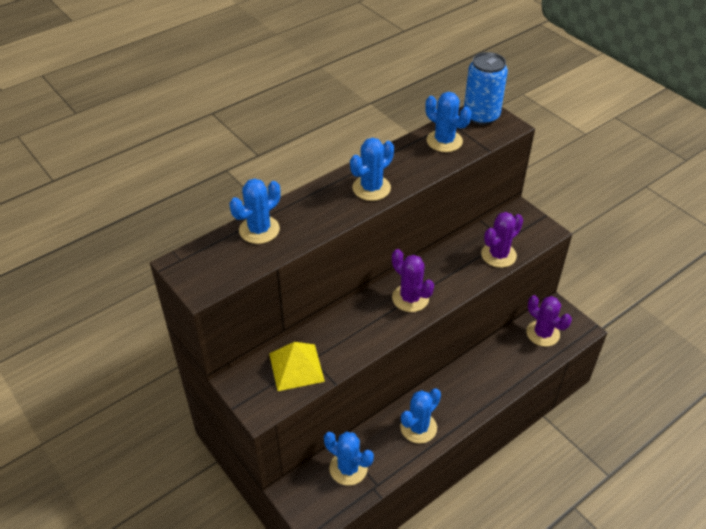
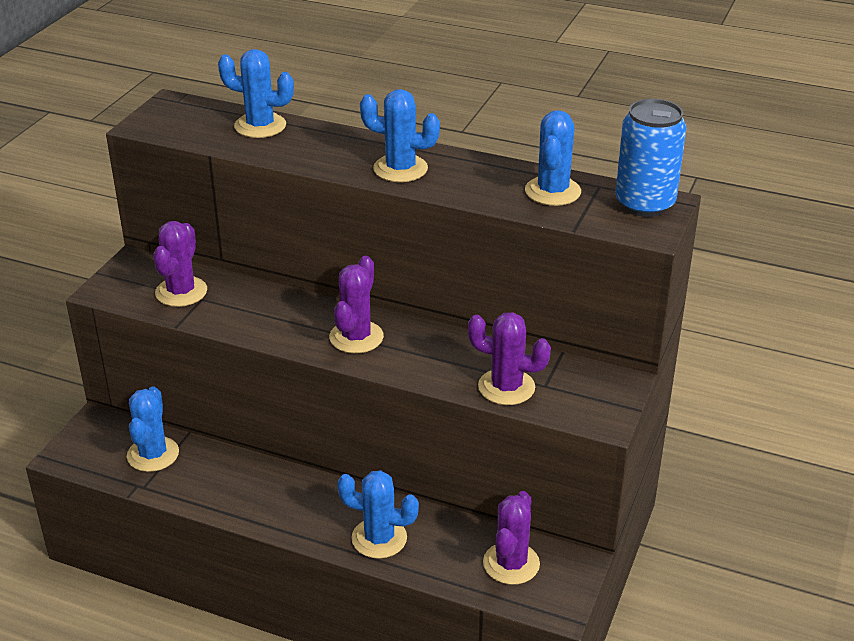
camera: 60 degrees right, 10 degrees down
yellow pyramid [269,342,325,391] -> purple cactus [153,221,207,307]
blue cactus [400,388,441,444] -> blue cactus moved to [337,470,419,559]

